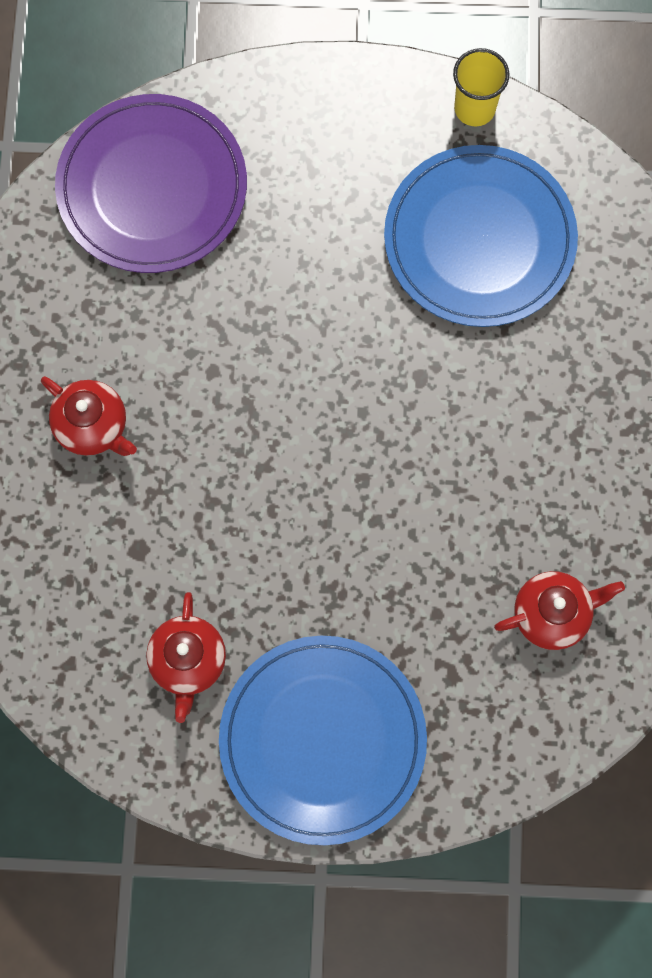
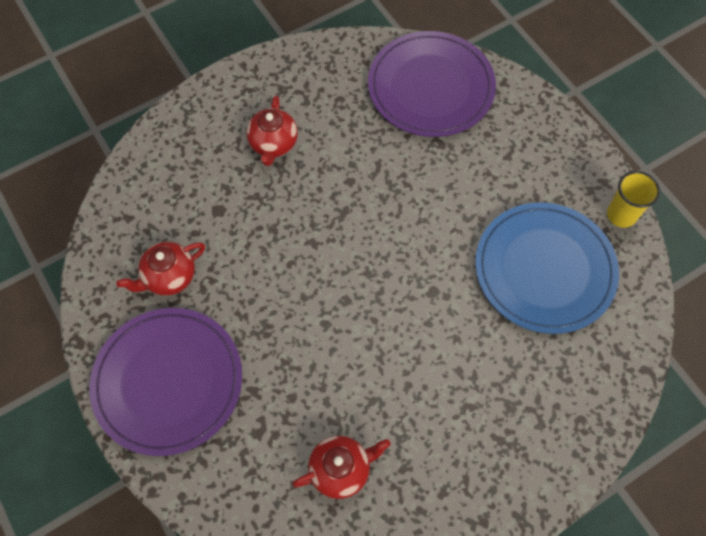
camera: 55 degrees right, 10 degrees down
blue plate [219,636,427,845] -> purple plate [89,308,242,456]
red teapot [494,571,625,650] -> red teapot turned 60 degrees counterclockwise [292,436,391,499]

